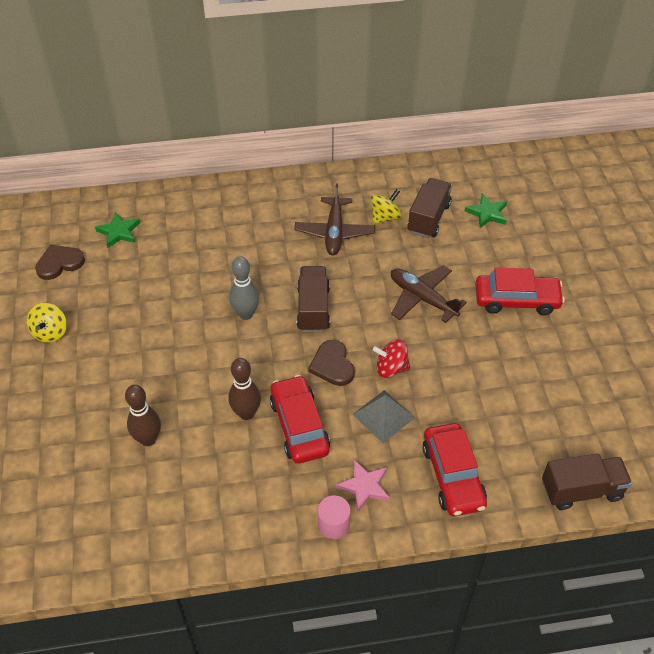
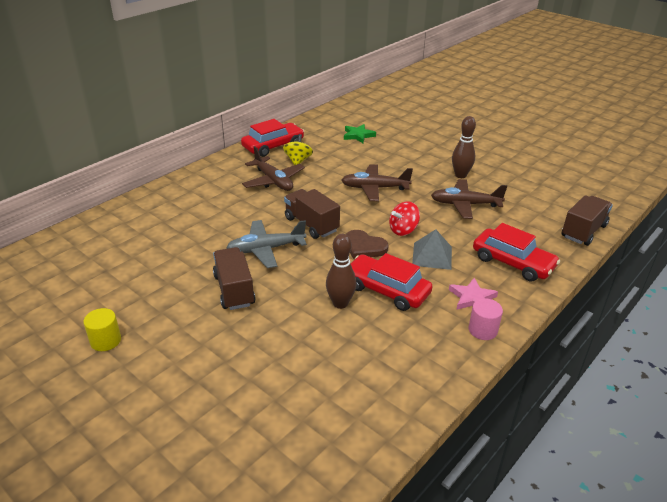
camera: 40 degrees left, 15 degrees down
yellow spinning top [27,303,67,343] -> yellow cylinder [83,308,121,351]
brown heart [35,244,85,280] -> none
green star [95,212,140,248] -> none
brown bowling pin [125,385,161,446] -> brown bowling pin moved to [452,116,476,178]
grey bowling pin [229,256,259,320] -> grey plane [226,220,307,268]
brown truck [407,178,452,238] -> brown truck moved to [213,247,256,310]
red car [475,267,565,315] -> red car moved to [241,119,304,157]
none -> brown plane [431,179,507,219]

